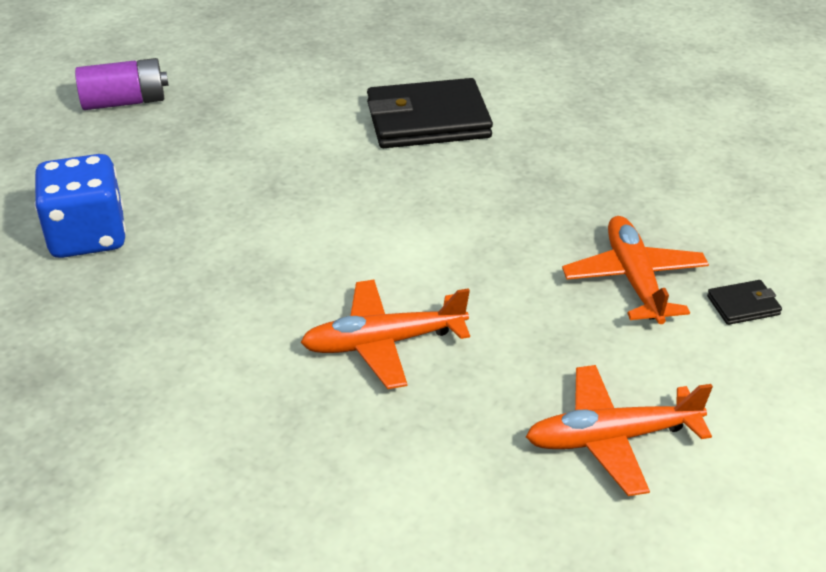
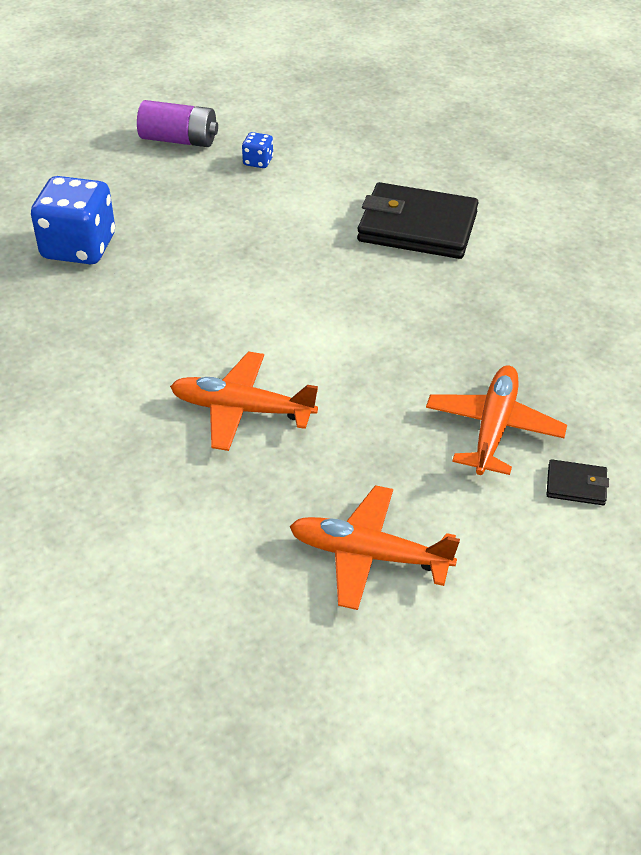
camera: 25 degrees right, 5 degrees up
none -> blue dice [242,132,273,168]

